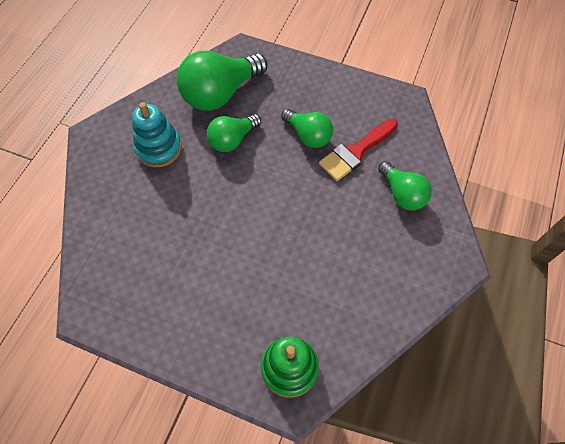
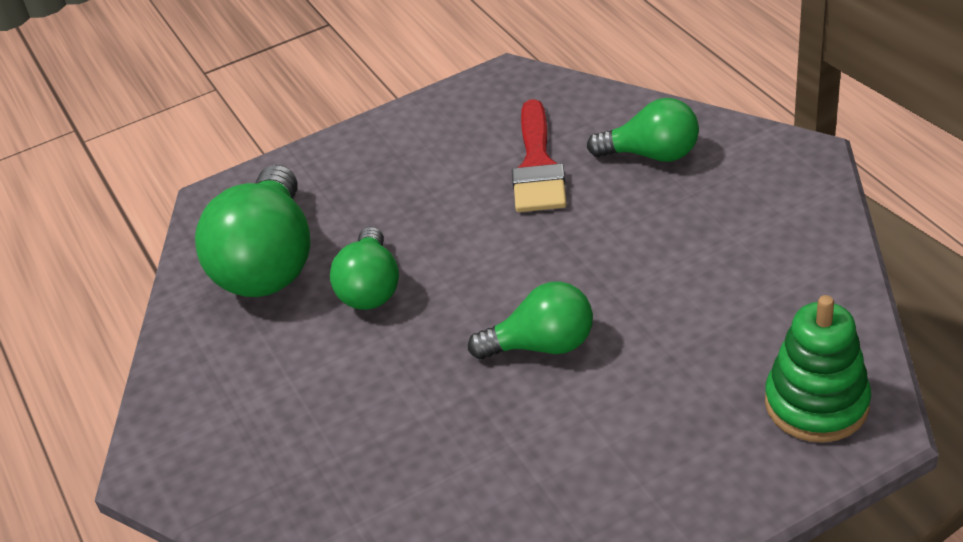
camera: 45 degrees left, 20 degrees down
turquoise stacking toy [132,102,182,167] -> none
green light bulb [281,109,333,148] -> green light bulb moved to [468,282,593,360]

